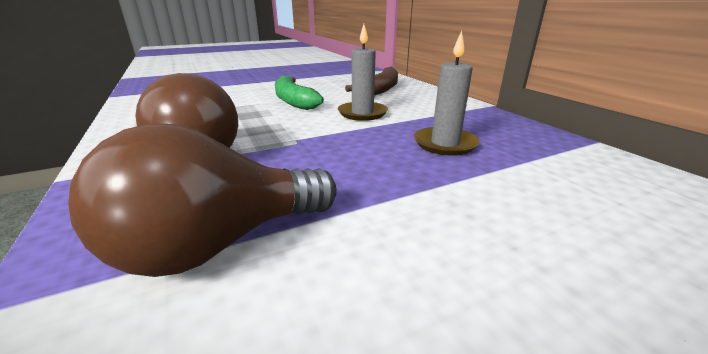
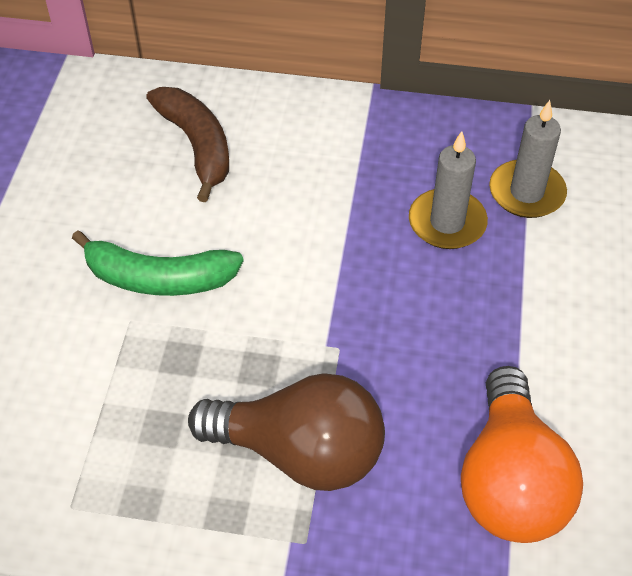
camera: 55 degrees left, 25 degrees up
brown light bulb [68,124,337,277] -> orange light bulb [461,366,583,543]
grey candle [338,24,388,121] -> grey candle moved to [489,100,567,218]

